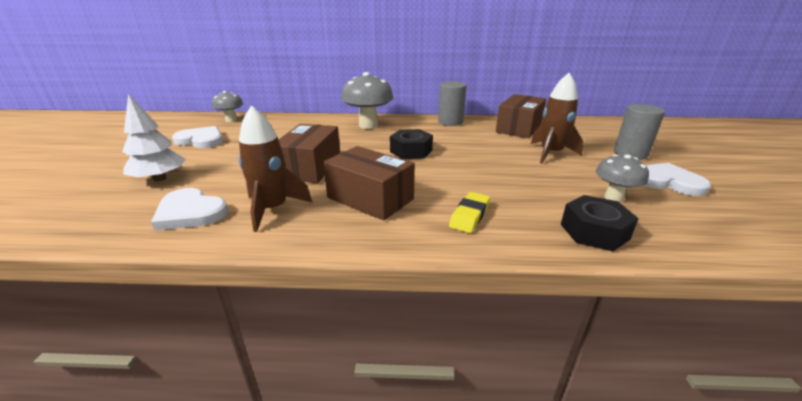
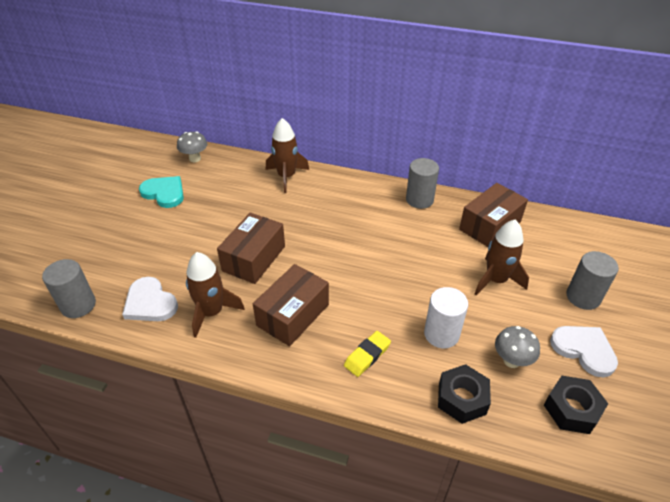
camera: 15 degrees right, 15 degrees up
white tree [122,94,186,181] -> none
white heart [172,126,223,148] -> turquoise heart [139,176,184,208]
brown box [323,146,415,221] -> brown box turned 75 degrees clockwise [253,264,329,346]
grey mushroom [341,72,393,129] -> none
black nut [390,129,433,159] -> black nut moved to [544,376,608,434]
none -> grey cylinder [42,259,96,318]
none -> brown rocket [266,118,309,193]
none -> white cylinder [424,287,468,348]

